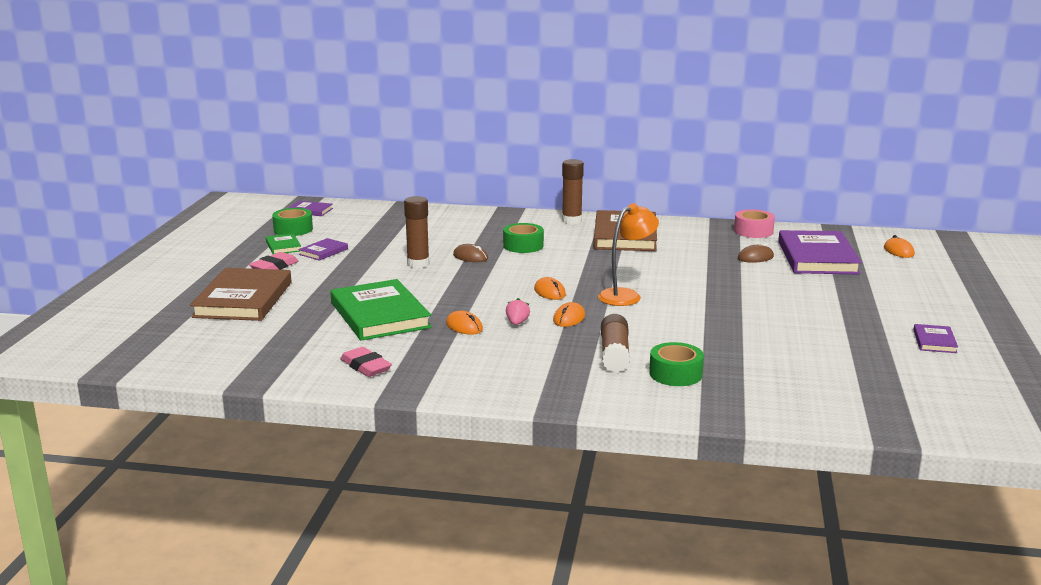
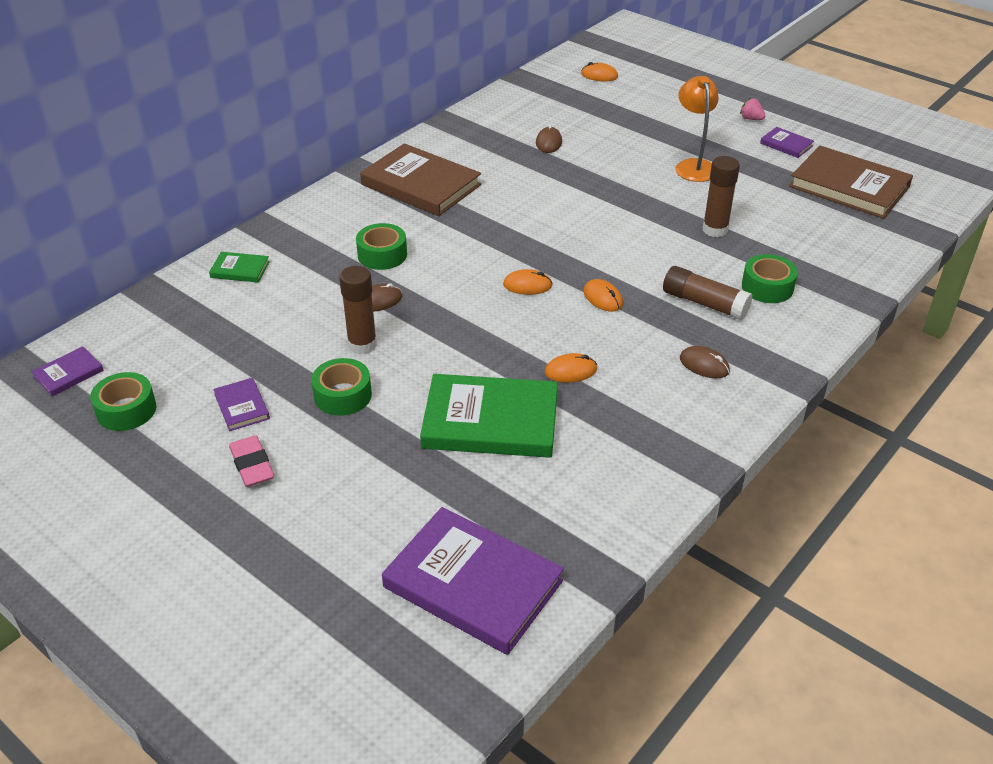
camera: 60 degrees left, 20 degrees up
brown book [190,268,291,321] -> brown book moved to [789,146,913,219]
green book [266,233,301,254] -> green book moved to [209,252,270,283]
pink eraser [340,347,392,377] -> none
pink strawberry [506,298,530,325] -> pink strawberry moved to [740,98,765,120]
brown glue stick [562,159,584,224] -> brown glue stick moved to [703,156,740,237]
orange lamp [598,203,659,306] -> orange lamp moved to [675,76,719,182]
pink tape [734,209,775,238] -> none
purple book [778,230,862,274] -> purple book moved to [382,507,564,655]
none -> green tape [311,358,372,416]
none -> brown mouse [680,346,730,378]

